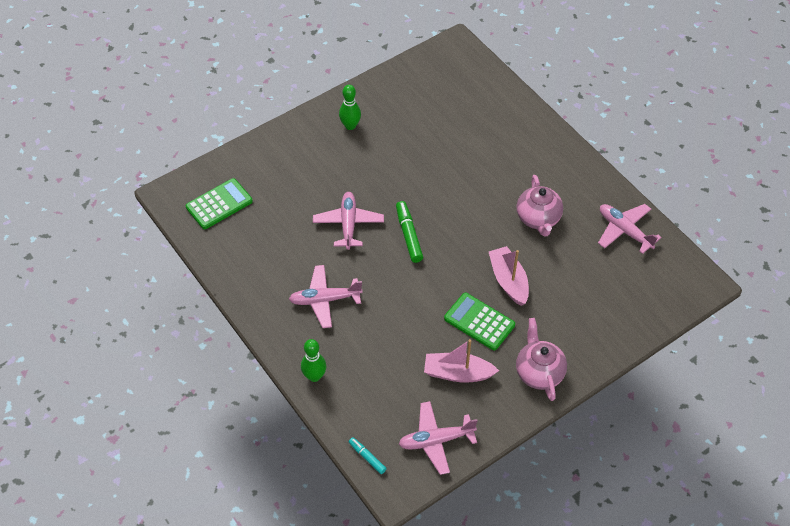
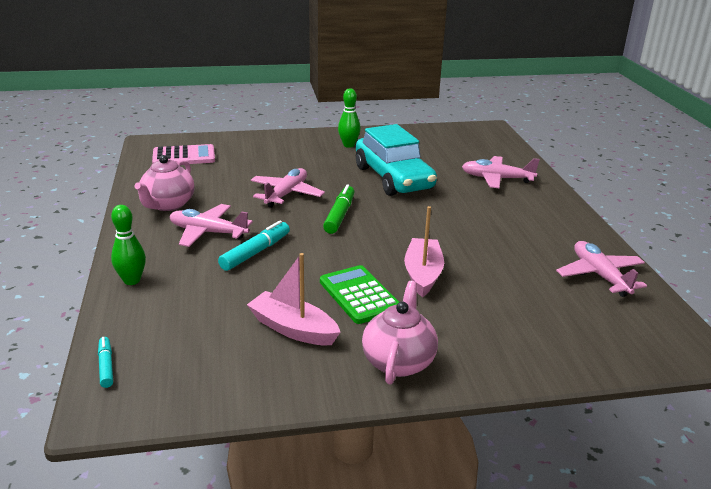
camera: 25 degrees right, 25 degrees down
green calculator [186,178,253,229] -> pink calculator [152,144,215,164]
pink plane [399,401,477,475] -> pink plane moved to [462,156,540,188]
pink teapot [517,175,563,237] -> pink teapot moved to [134,155,195,211]
none -> turquoise marker [218,220,290,271]
none -> turquoise car [356,124,437,196]

